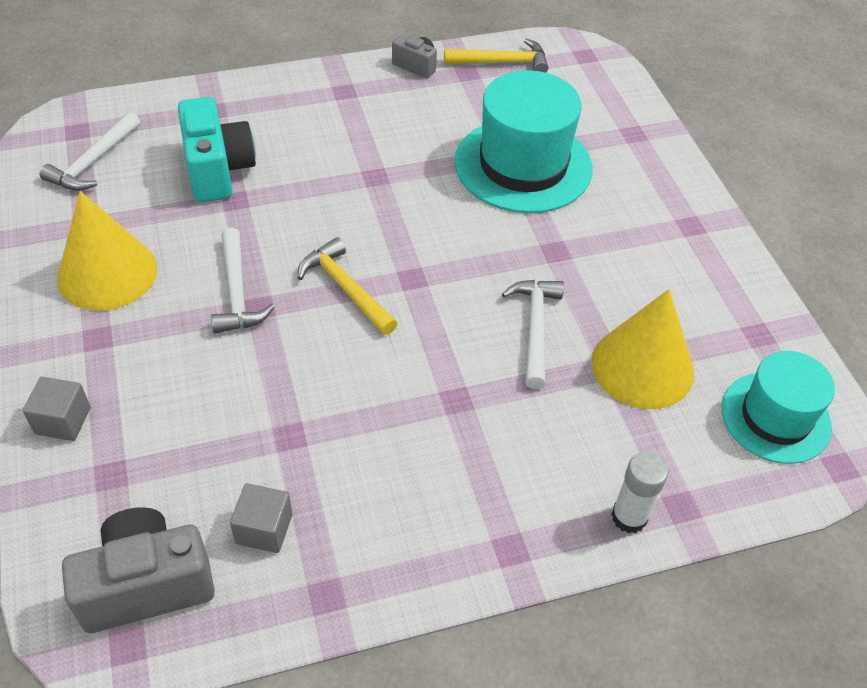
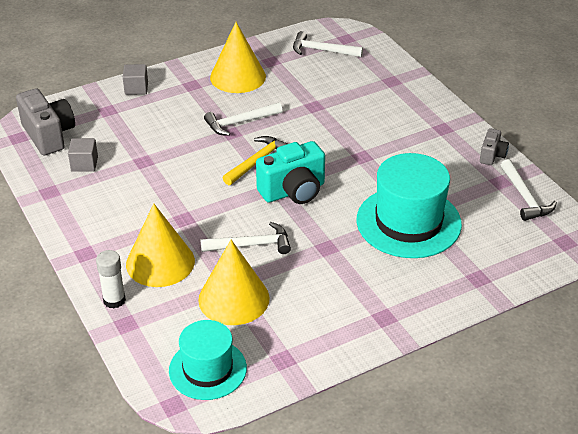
camera: 80 degrees right, 10 degrees down
turquoise camera [178,97,256,202] -> turquoise camera moved to [256,141,325,204]
yellow hammer [444,39,549,73] -> white hammer [501,159,557,221]
none -> yellow cone [126,204,195,287]

